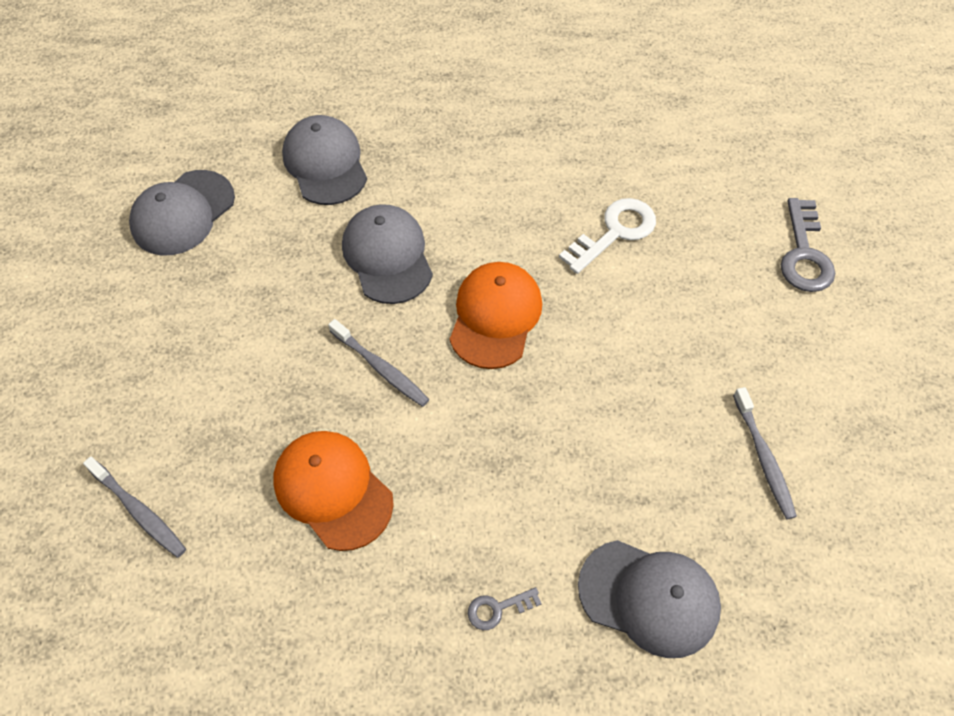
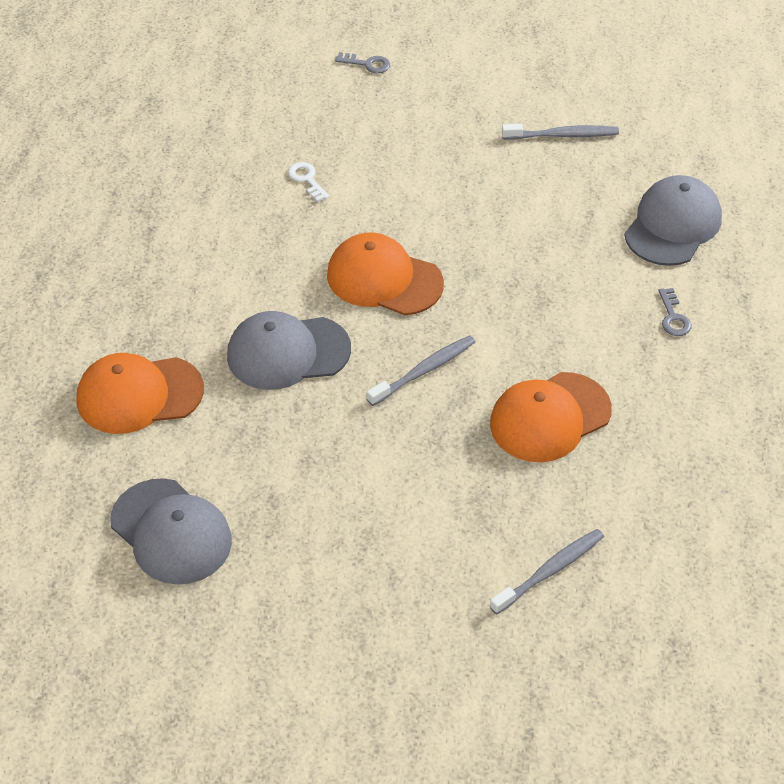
camera: 80 degrees left, 10 degrees down
grey cap [282,115,367,205] -> orange cap [77,353,204,434]
white key [559,198,656,274] -> white key [288,162,330,202], size x0.52
grey key [781,198,835,292] -> grey key [335,52,390,73], size x0.52

